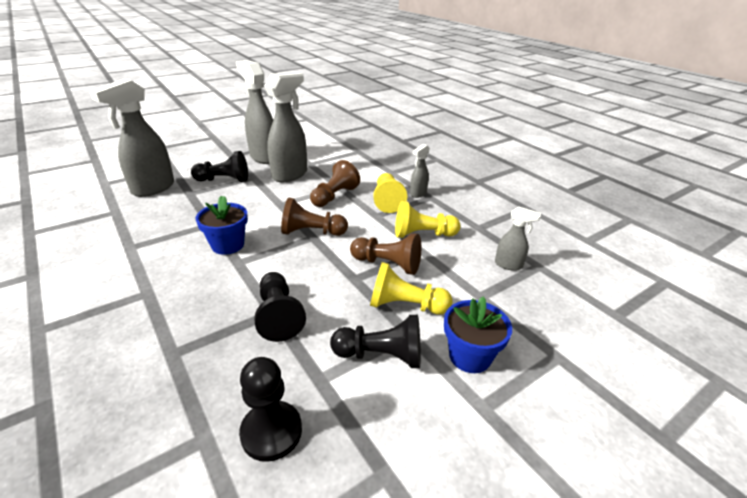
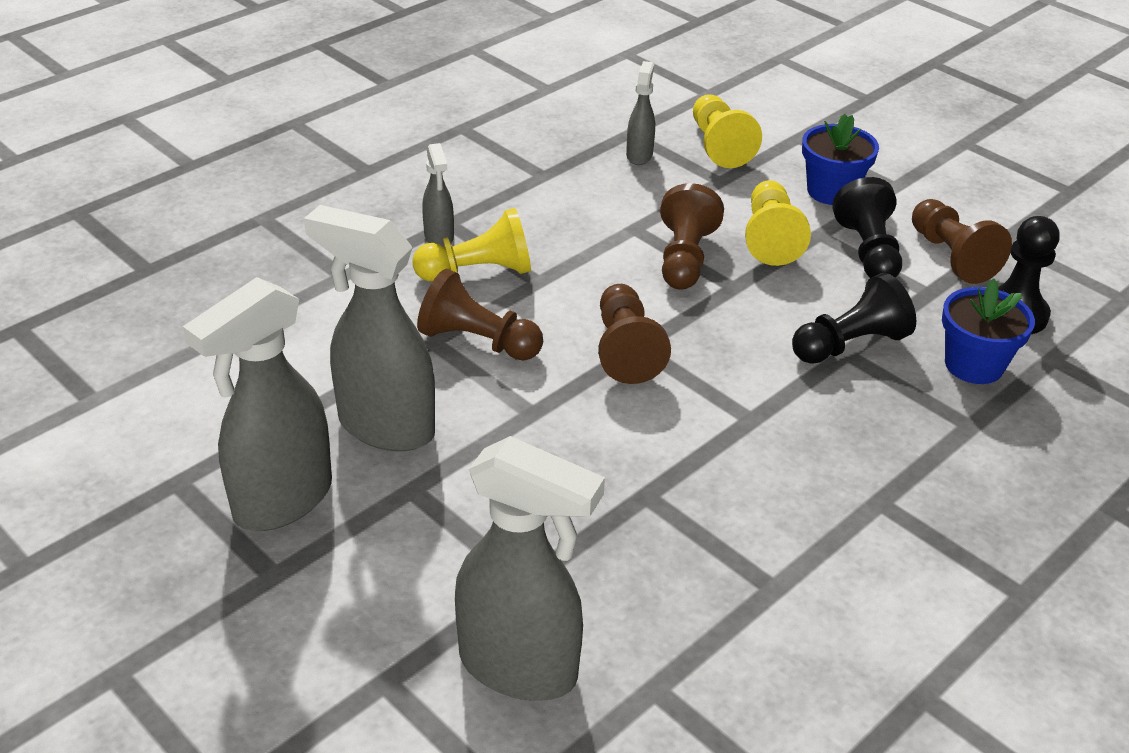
camera: 100 degrees left, 5 degrees up
black pawn [191,151,248,182] -> none
blue flower pot [195,196,248,255] -> blue flower pot moved to [942,279,1035,384]
yellow pawn [395,201,461,238] -> yellow pawn moved to [693,94,762,168]
grey spray bottle [410,144,430,198] -> grey spray bottle turned 45 degrees clockwise [422,143,454,248]
none -> brown pawn [912,199,1012,284]

